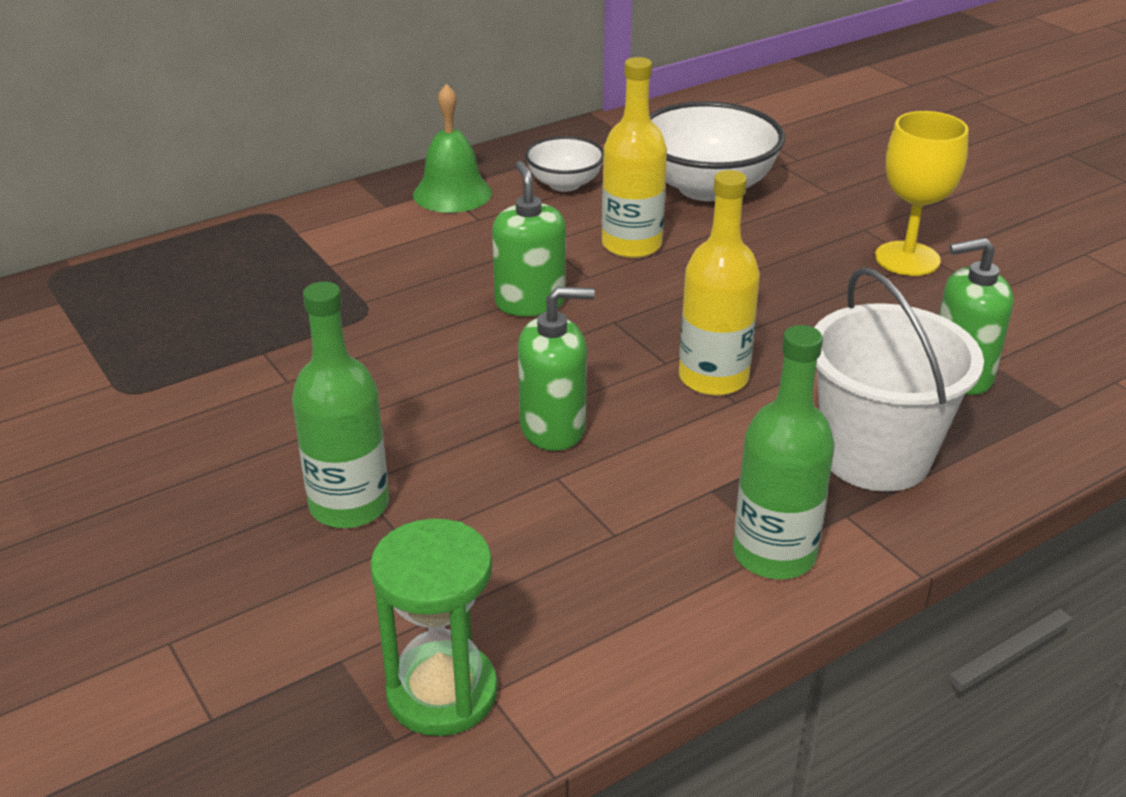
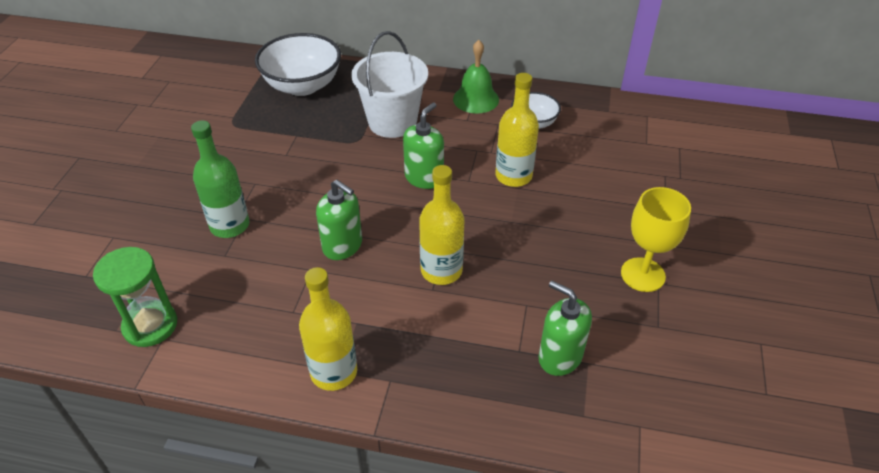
camera: 45 degrees right, 10 degrees up
white bowl [649,101,785,201] -> white bowl moved to [255,33,341,96]
green bottle [733,325,834,579] -> yellow bottle [299,267,357,391]
white bucket [814,267,984,492] -> white bucket moved to [351,31,428,138]

